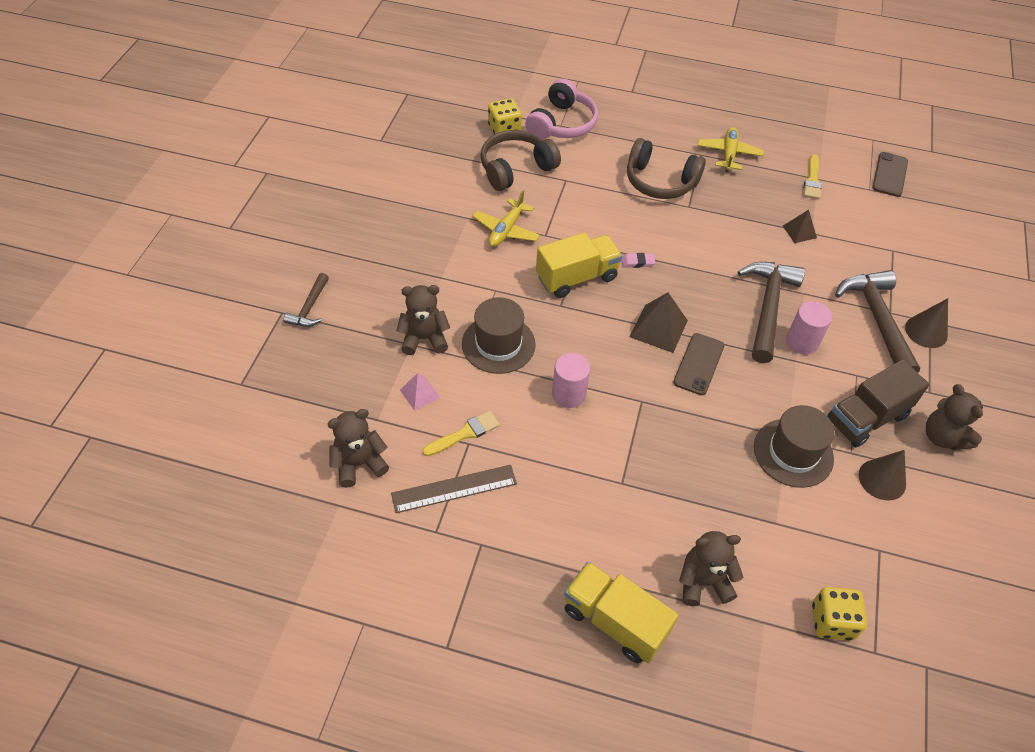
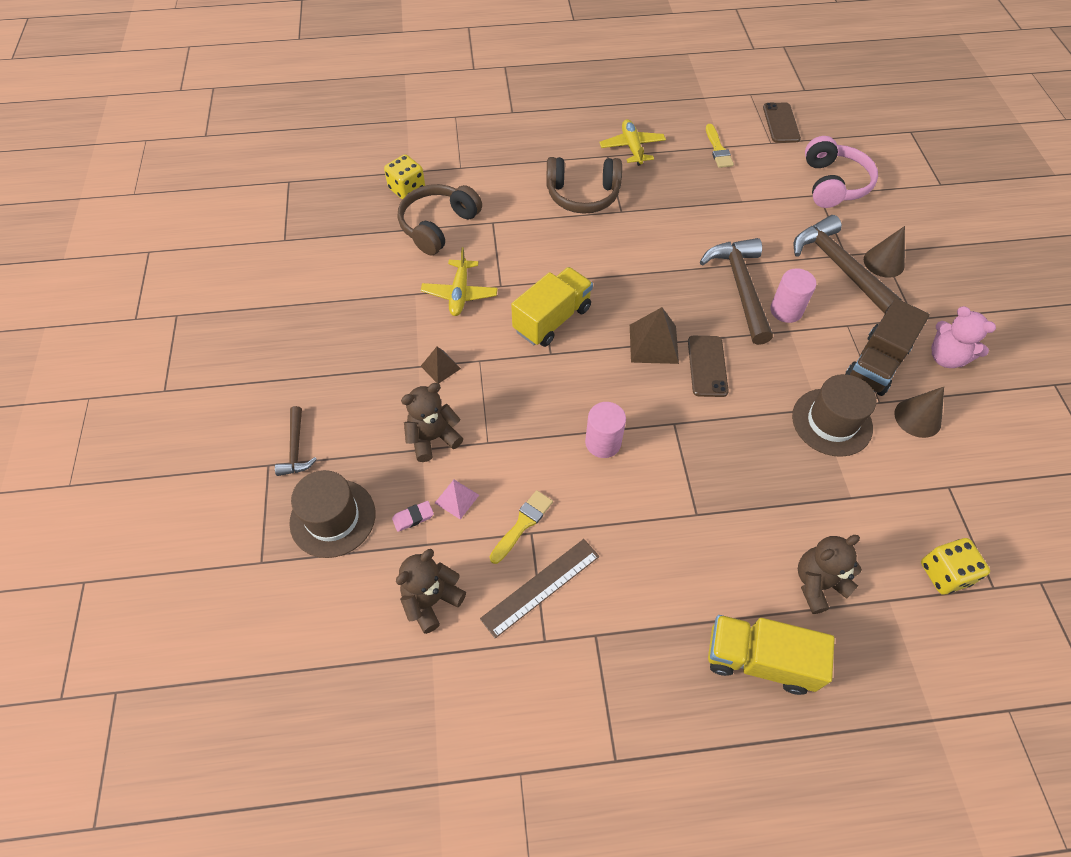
camera: 20 degrees left, 5 degrees up
brown hat [462,297,536,374] -> brown hat moved to [289,470,375,558]
pink headphones [525,78,598,139] -> pink headphones moved to [805,136,878,208]
pink eraser [622,253,655,268] -> pink eraser moved to [392,501,434,532]
brown pyramid [783,210,817,243] -> brown pyramid moved to [421,347,461,383]
brown teddy bear [926,384,983,450] -> pink teddy bear [931,306,996,368]

